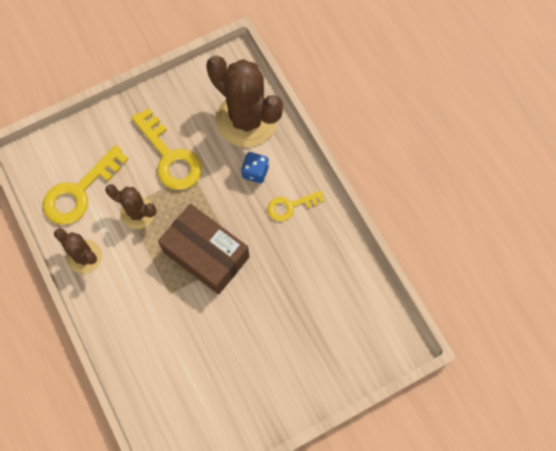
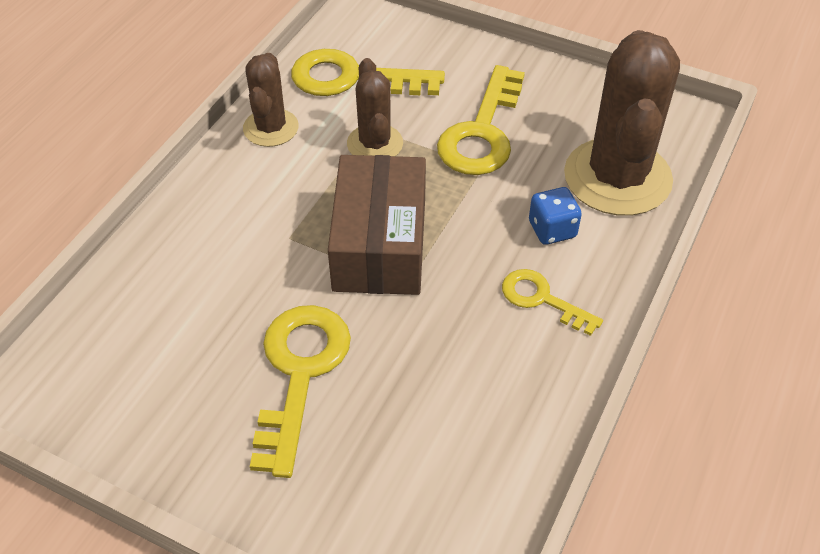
camera: 55 degrees right, 20 degrees down
none -> yellow key [250,305,351,478]

